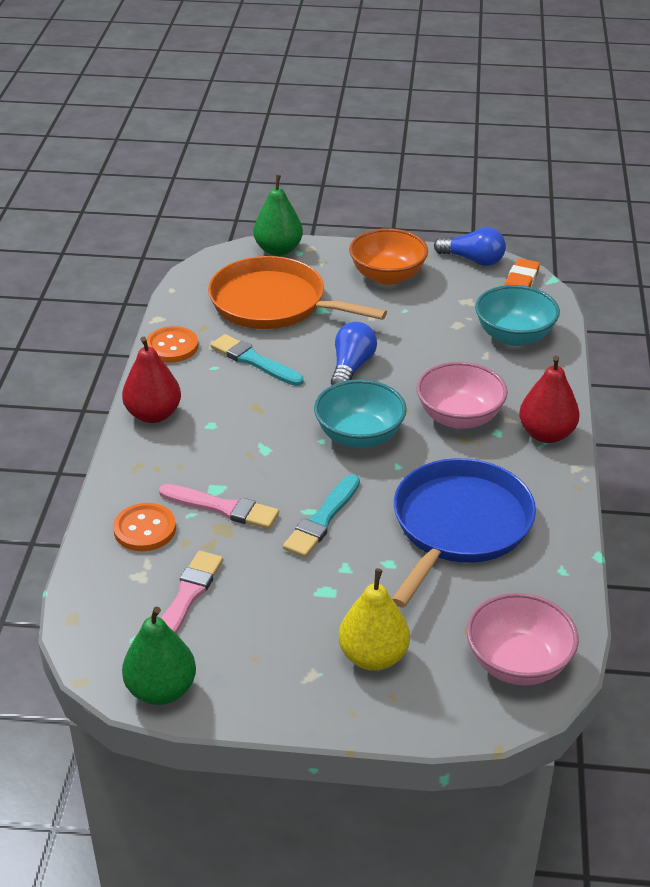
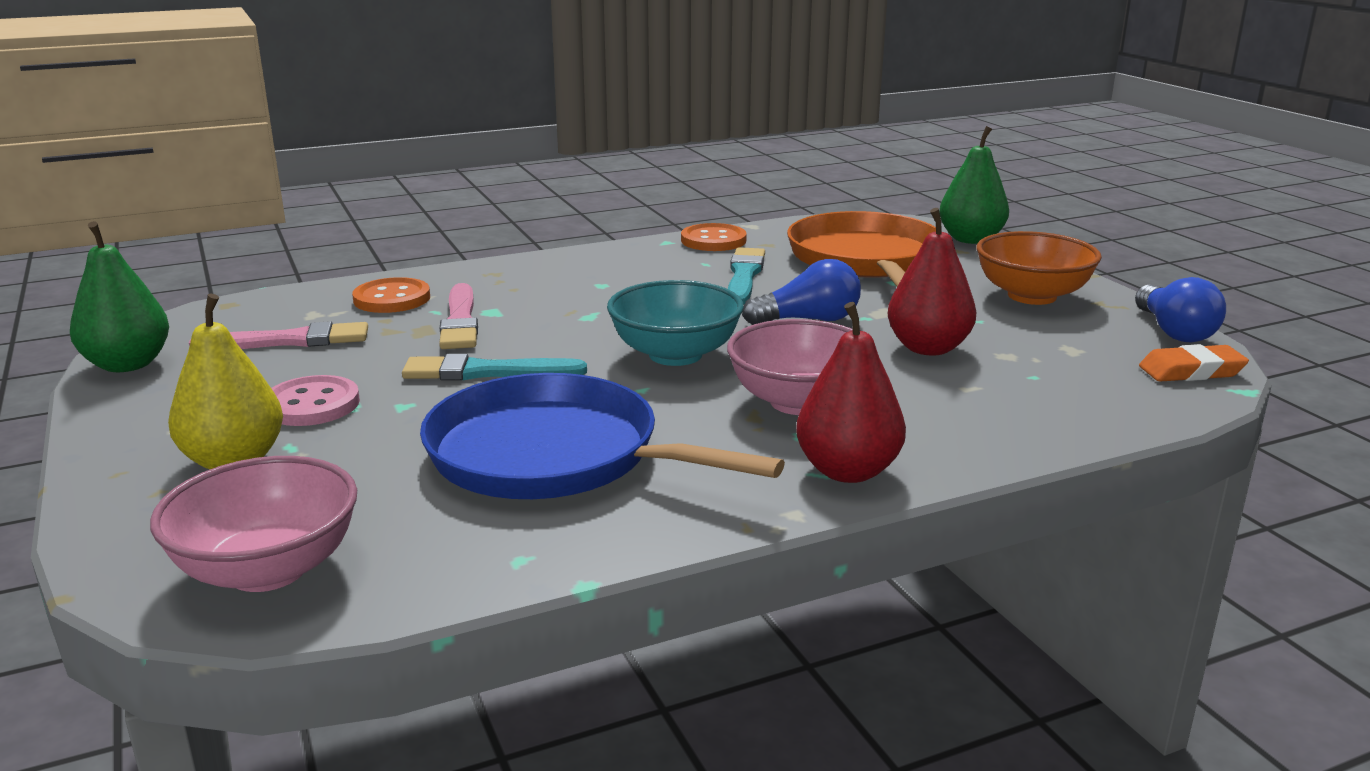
camera: 60 degrees right, 15 degrees down
red pear [122,337,181,423] -> red pear moved to [888,208,976,355]
blue pan [392,458,536,608] -> blue pan turned 150 degrees counterclockwise [420,373,785,499]
turquoise bowl [475,285,560,346] -> none
none -> pink button [271,375,360,426]

